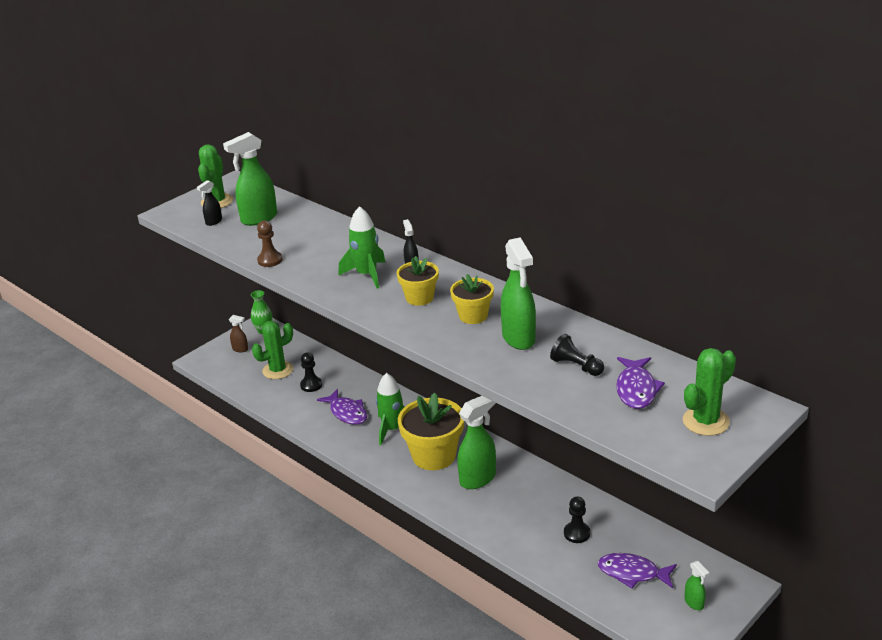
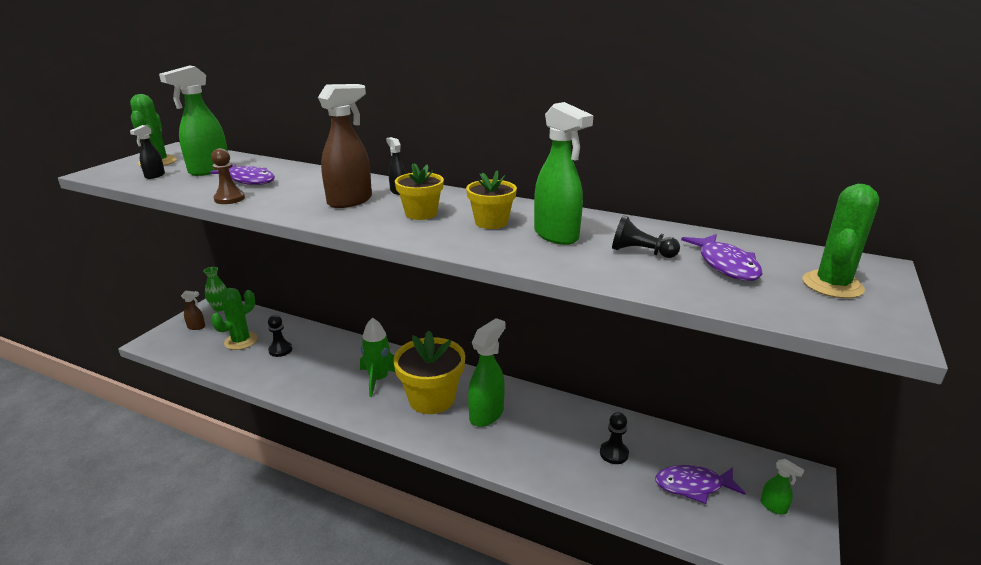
camera: 20 degrees left, 5 degrees down
purple fish [317,389,367,425] -> purple fish moved to [210,164,275,185]
green rocket [338,206,385,288] -> brown spray bottle [318,84,372,208]

